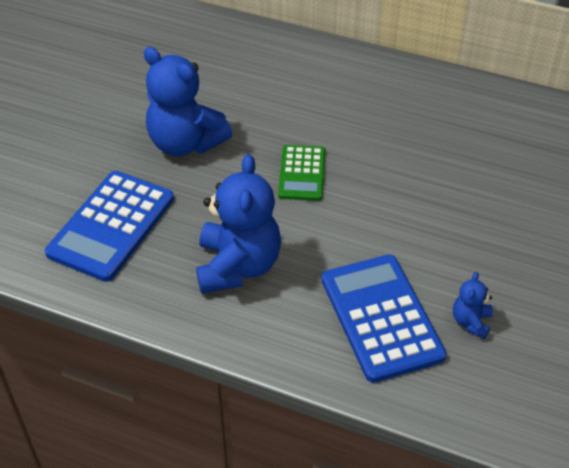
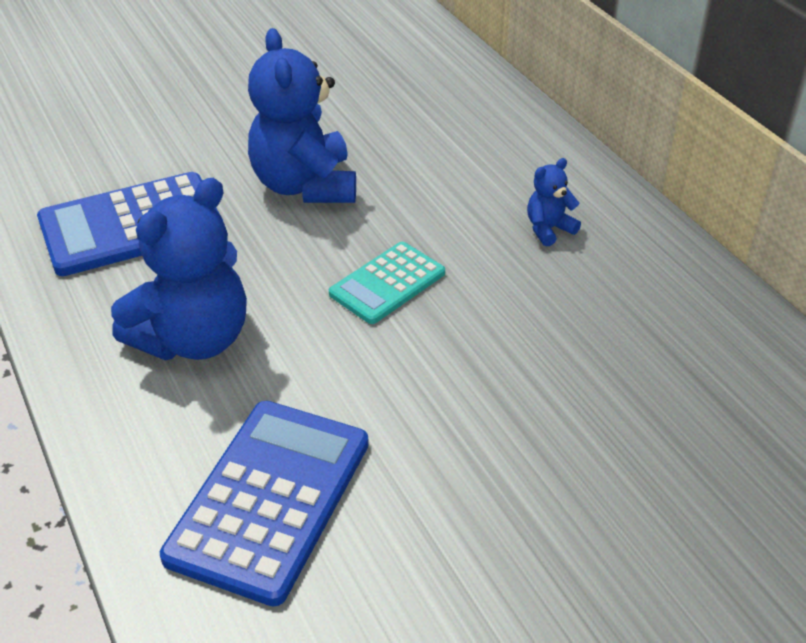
camera: 40 degrees right, 5 degrees down
green calculator [278,145,325,201] -> turquoise calculator [329,242,445,324]
blue teddy bear [453,272,493,339] -> blue teddy bear moved to [527,158,581,247]

